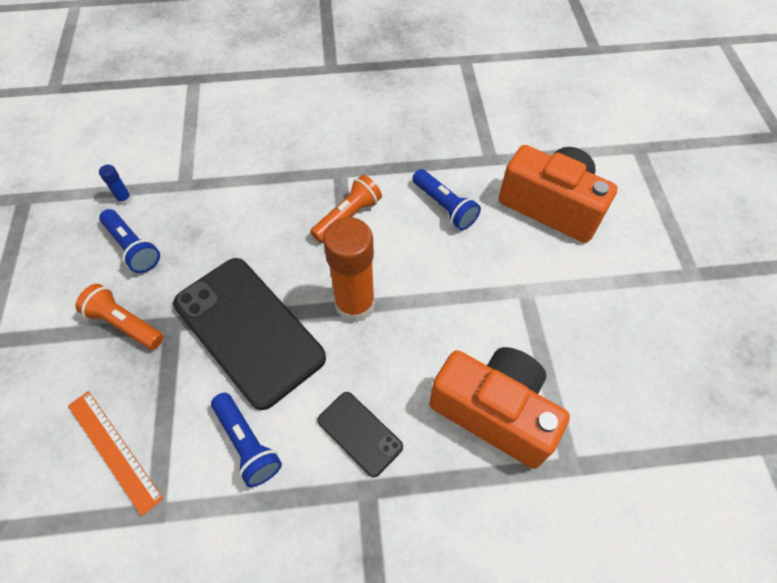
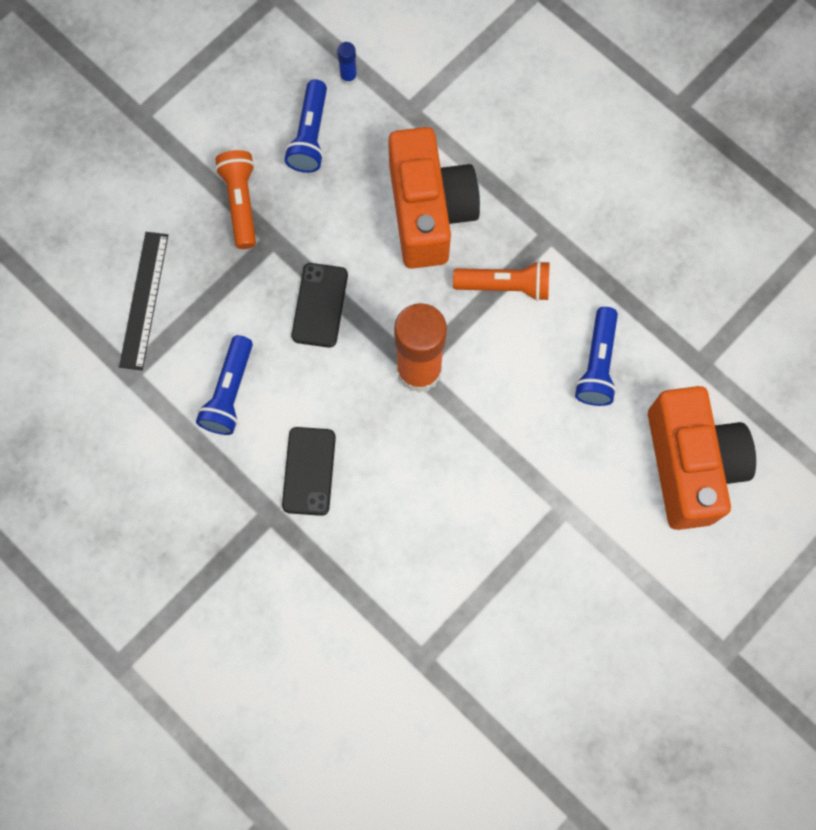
camera: 50 degrees right, 15 degrees up
orange ruler [68,391,163,516] -> black ruler [119,232,168,370]
black phone [173,258,326,410] -> black phone [291,263,348,348], size x0.48
orange camera [429,347,570,469] -> orange camera moved to [388,127,480,269]

